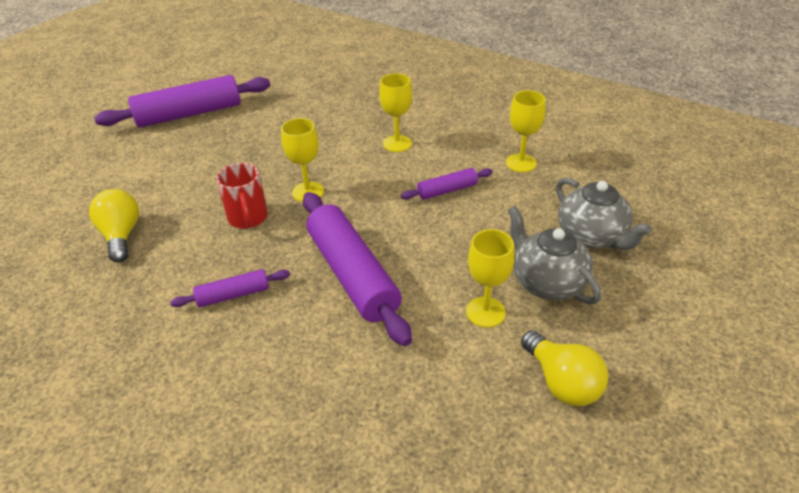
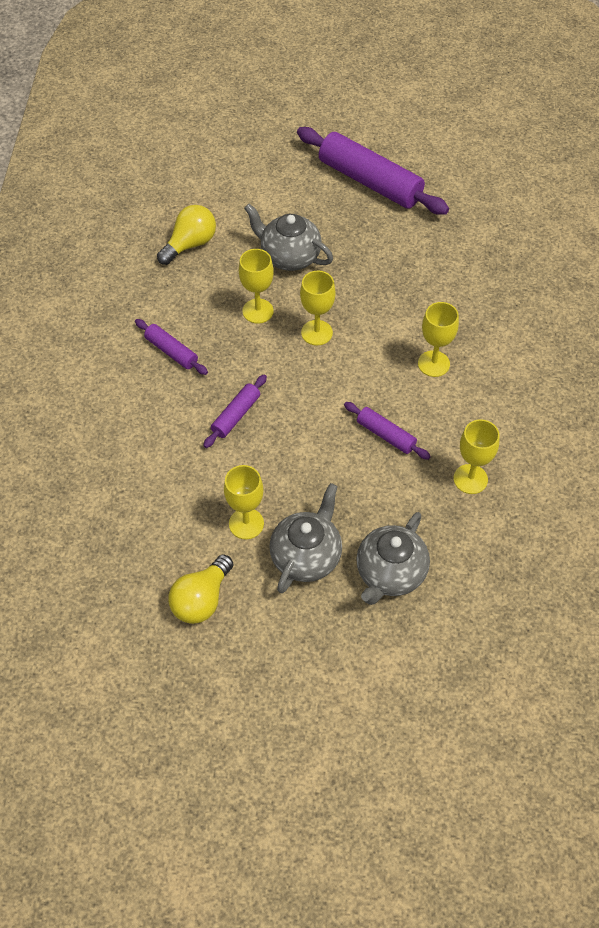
camera: 60 degrees right, 15 degrees up
red mug [216,163,268,229] -> yellow goblet [239,249,274,324]
purple rolling pin [303,192,412,346] -> purple rolling pin [203,374,267,448], size x0.49
none -> grey teapot [244,204,333,271]

